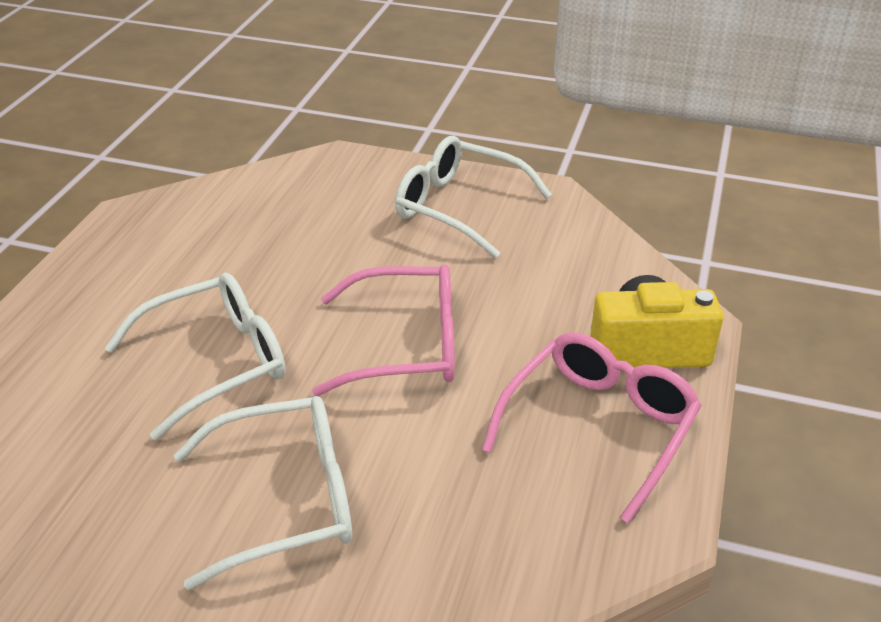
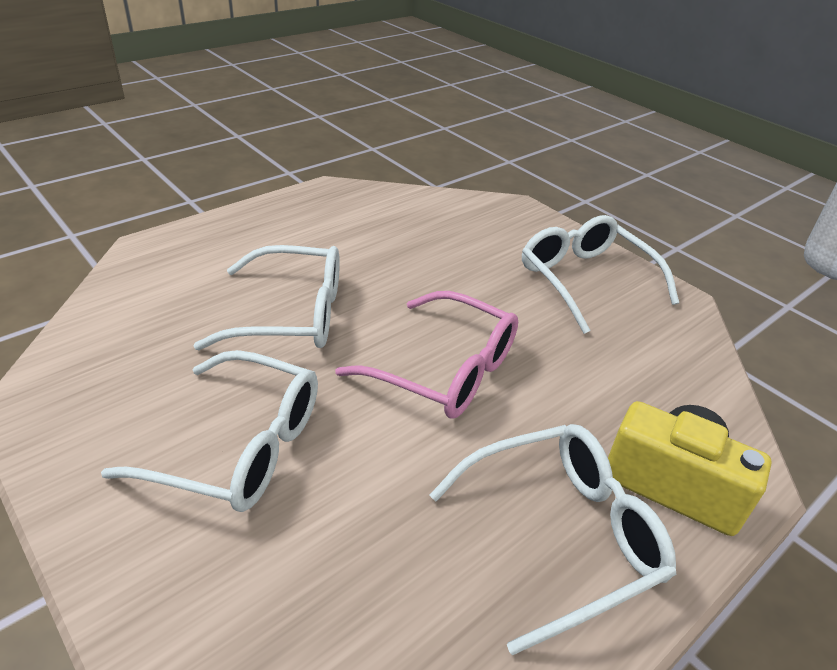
camera: 30 degrees right, 0 degrees up
pink glasses [482,332,702,524] -> white glasses [429,424,676,655]

